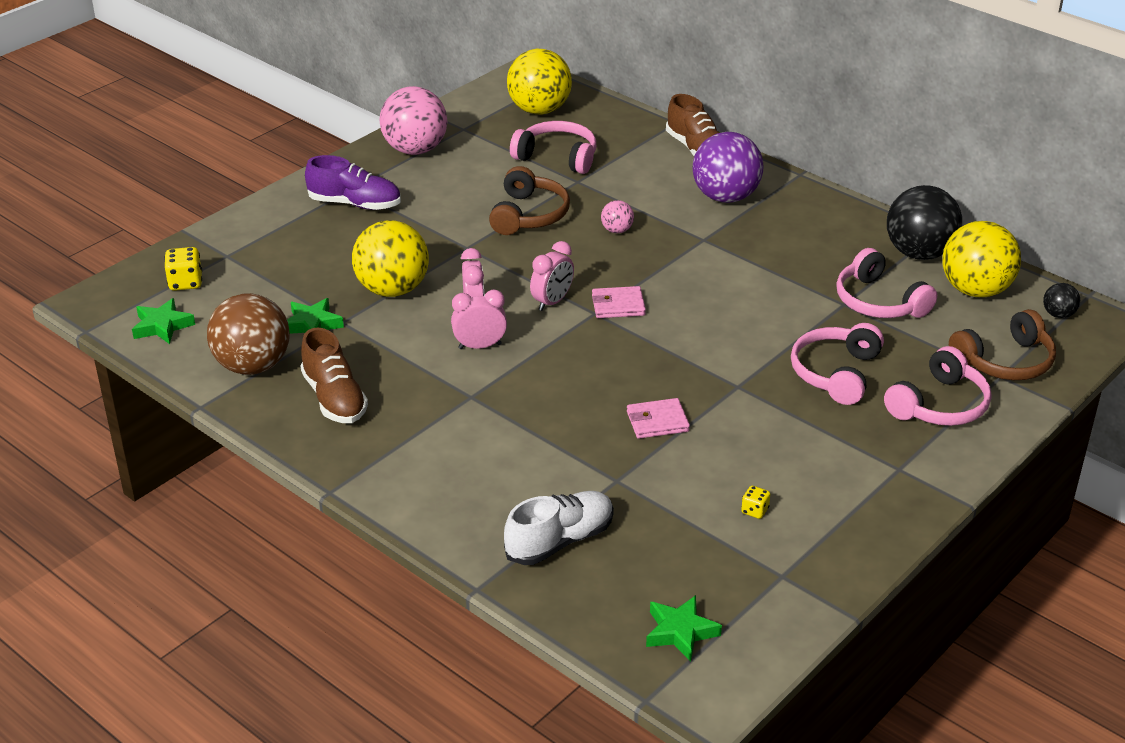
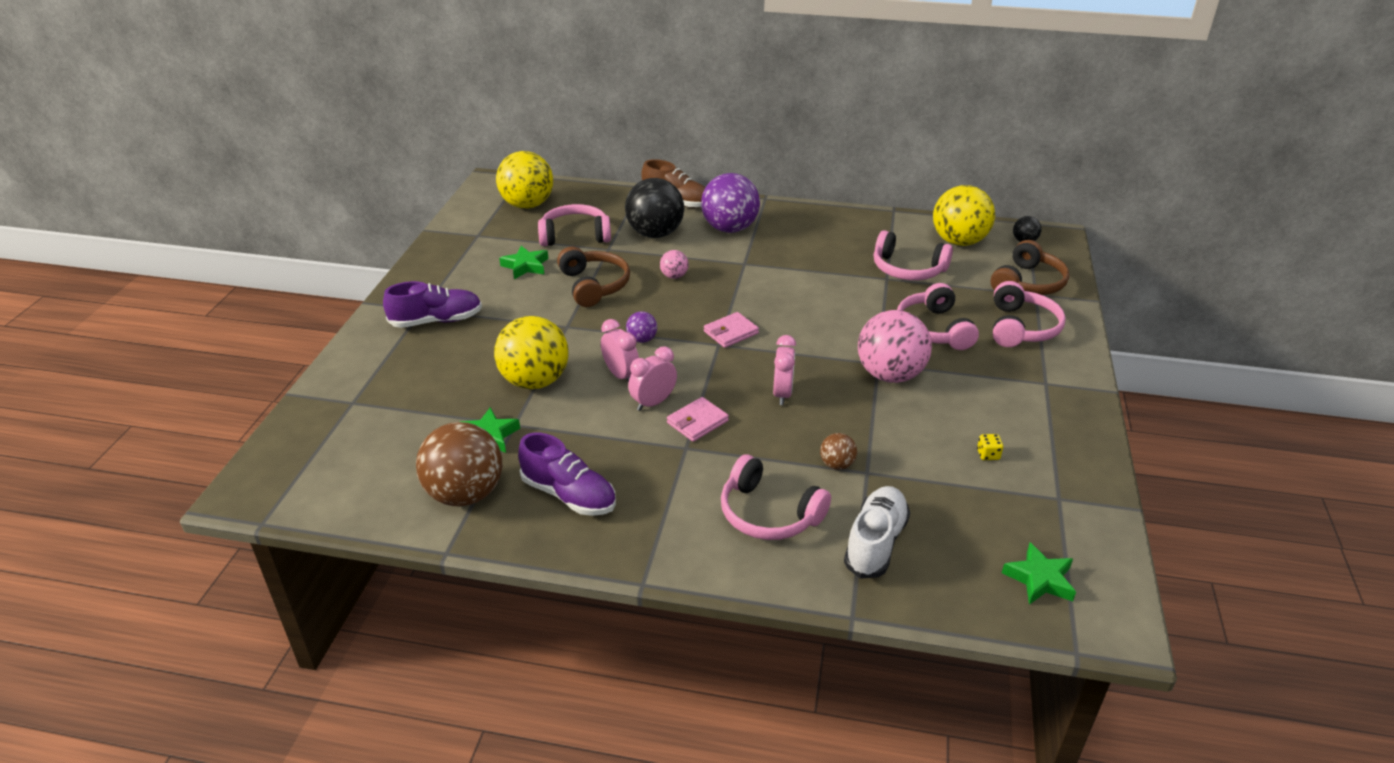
camera: 30 degrees left, 0 degrees up
green star [132,298,195,344] -> green star moved to [499,246,548,279]
yellow dice [164,247,202,291] -> none
brown shoe [301,327,368,423] -> purple shoe [518,433,616,516]
pink ball [380,86,447,155] -> pink ball moved to [858,310,932,383]
pink clock [530,241,574,311] -> pink clock moved to [773,335,796,405]
pink wallet [627,398,690,439] -> pink wallet moved to [667,397,729,442]
black ball [887,185,962,260] -> black ball moved to [625,178,684,238]
none -> purple ball [626,311,657,343]
none -> pink headphones [721,454,831,540]
none -> brown ball [820,433,857,470]

